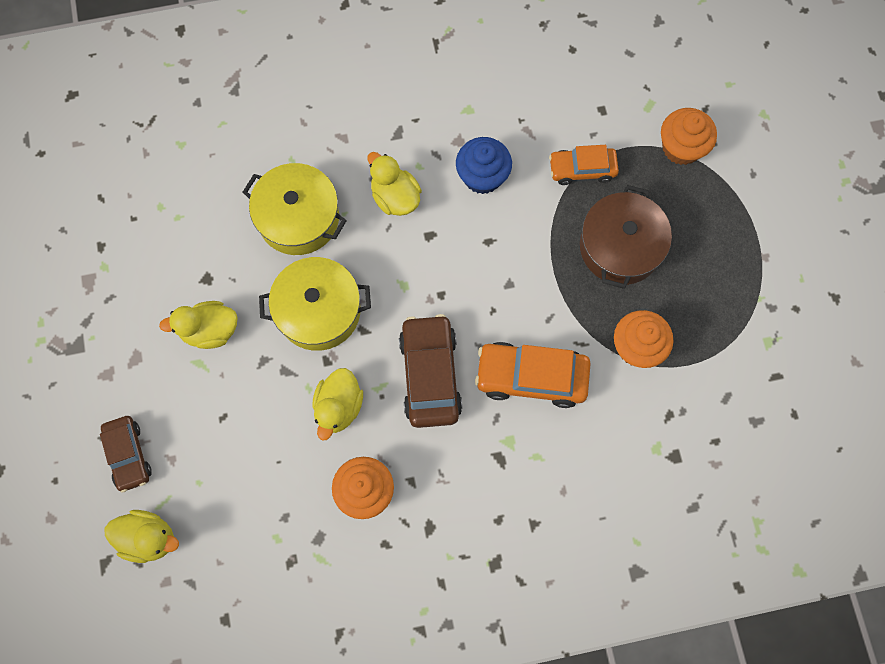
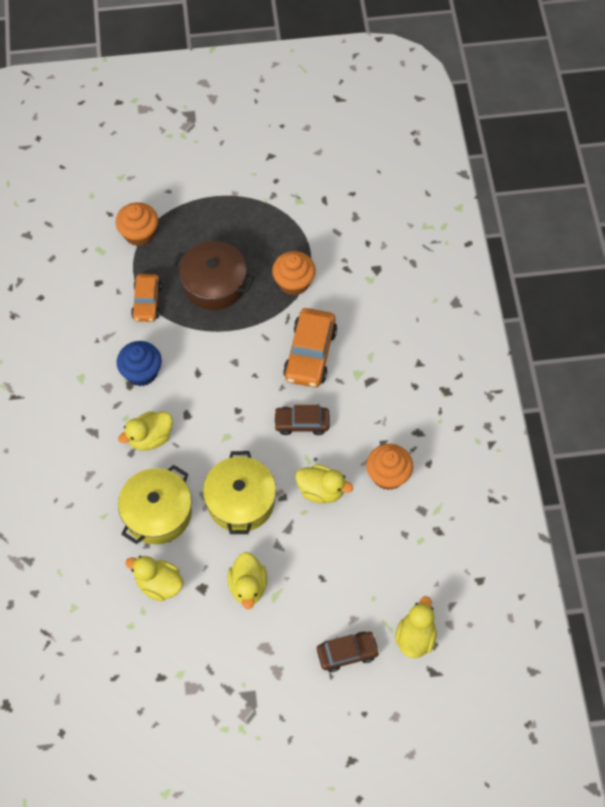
camera: 85 degrees left, 10 degrees down
brown car [399,314,462,428] -> brown car [274,404,329,435], size x0.64
none -> yellow duck [125,556,183,601]

